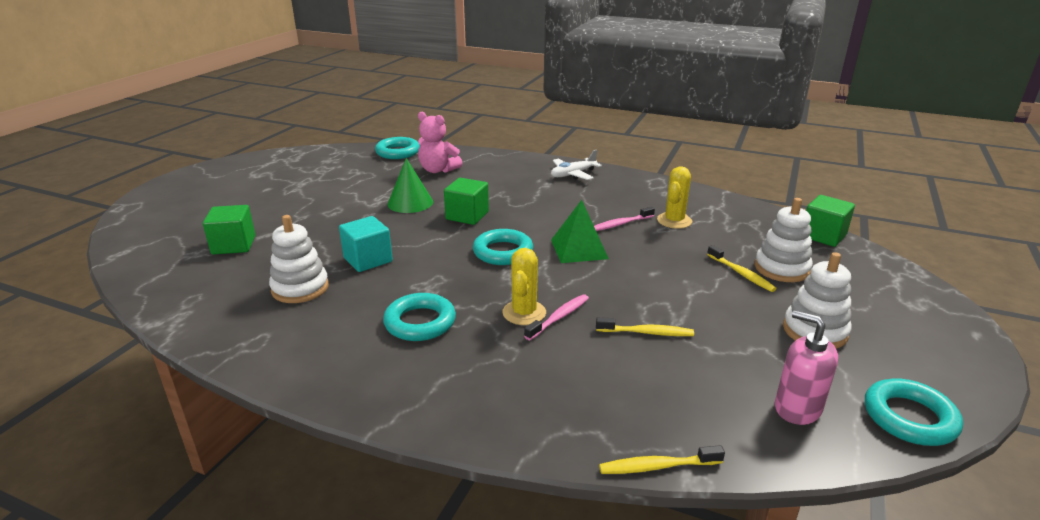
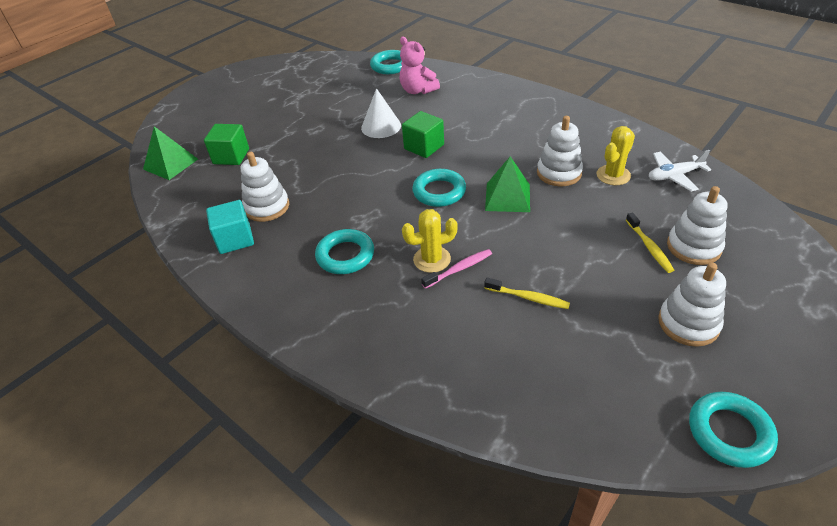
camera: 20 degrees right, 15 degrees up
turquoise cube [339,216,393,272] -> turquoise cube moved to [206,200,254,254]
green cone [387,158,433,213] -> white cone [361,88,401,138]
yellow cactus [502,248,546,325] -> yellow cactus turned 45 degrees clockwise [402,209,458,273]
white plane [551,150,602,180] -> white plane moved to [649,150,711,192]
pink toothbrush [594,207,655,231] -> white stacking toy [537,116,583,186]
yellow toothbrush [599,445,725,474] -> none
pink soap dispenser [775,310,838,425] -> none
green cube [806,195,855,247] -> none
none -> green pyramid [143,126,198,180]

